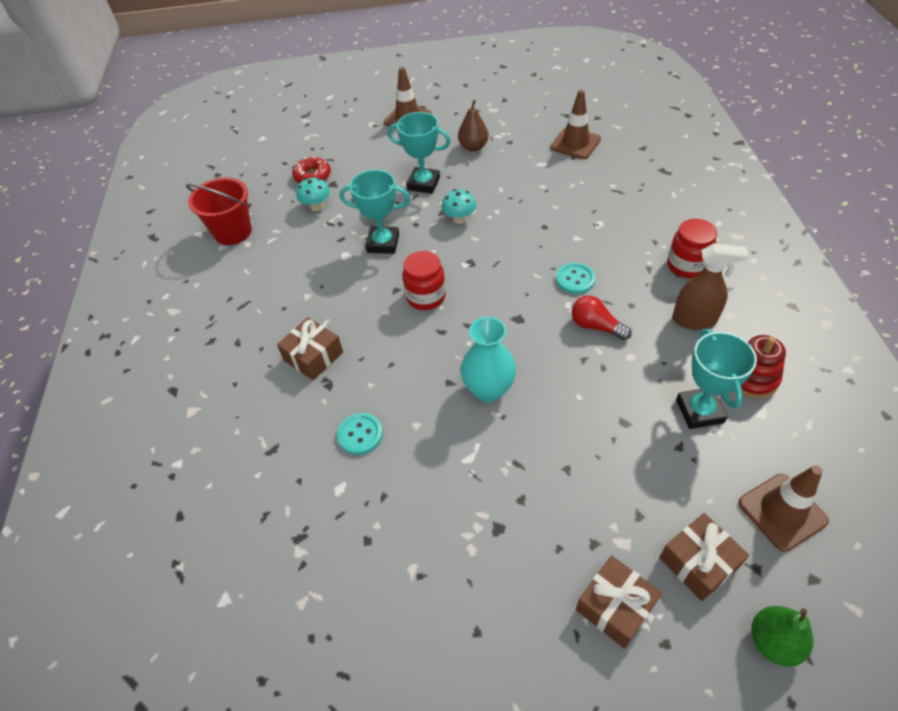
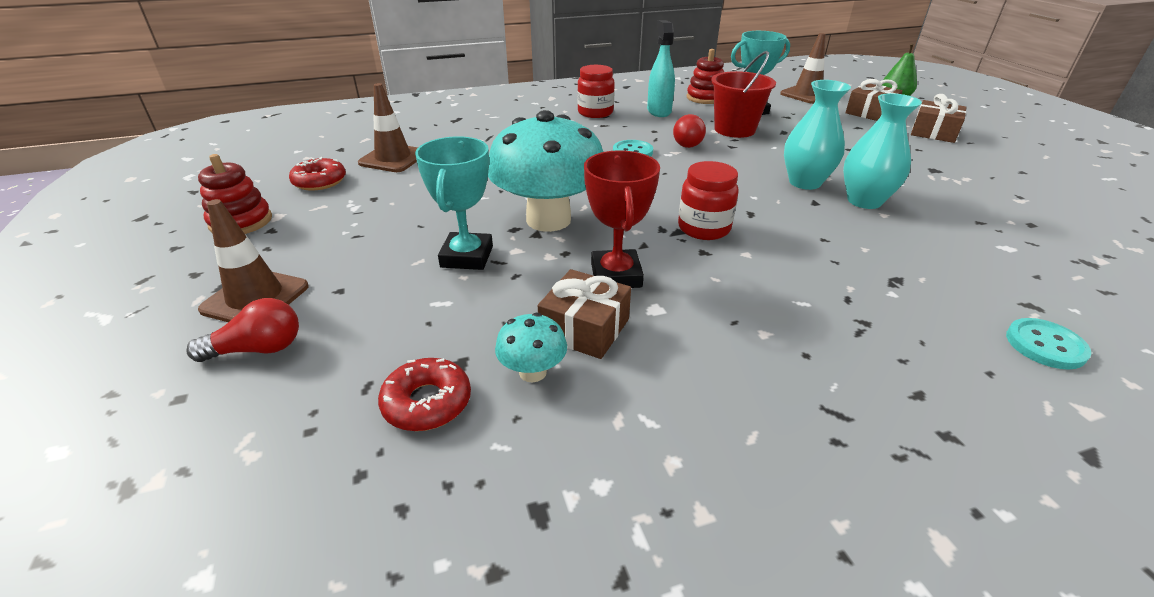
camera: 105 degrees left, 15 degrees down
red bucket [186,178,252,245] -> red bucket moved to [711,51,776,138]
brown gift [277,317,343,380] -> brown gift moved to [538,269,631,359]
turquoise button [337,413,383,455] -> turquoise button moved to [1006,318,1091,370]
turquoise trophy [340,170,410,254] -> red trophy [584,150,660,288]
turquoise mushroom [442,189,476,224] -> turquoise mushroom [488,110,603,232], size x2.31
brown pear [458,100,489,151] -> none
brown spray bottle [672,243,748,330] -> turquoise spray bottle [647,20,675,117]
none -> red light bulb [186,298,299,362]
none -> red stacking toy [198,154,272,234]
none -> red donut [289,157,346,191]
none -> turquoise vase [843,93,922,209]

